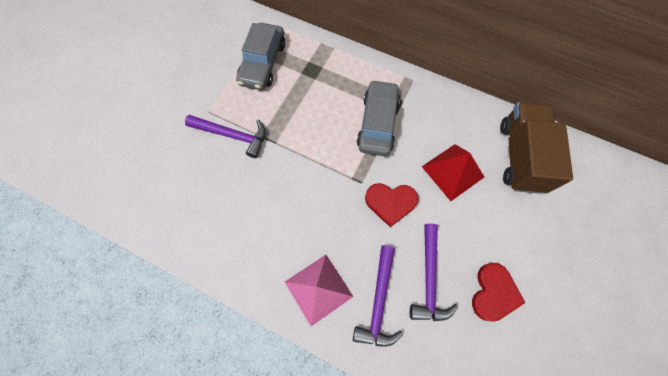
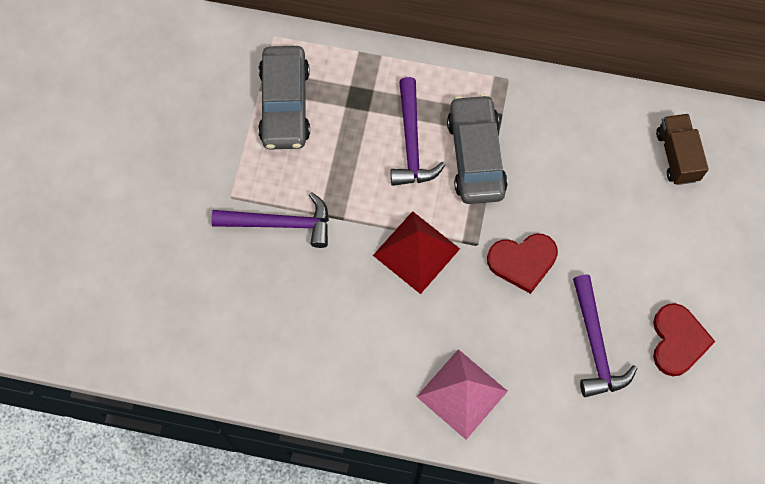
camera: 15 degrees left, 0 degrees up
purple hammer [353,245,403,347] -> purple hammer moved to [391,77,445,186]
red pyramid [422,144,484,201] -> red pyramid moved to [373,211,460,294]
brown truck [500,102,573,194] -> brown truck [656,114,708,185], size x0.59

